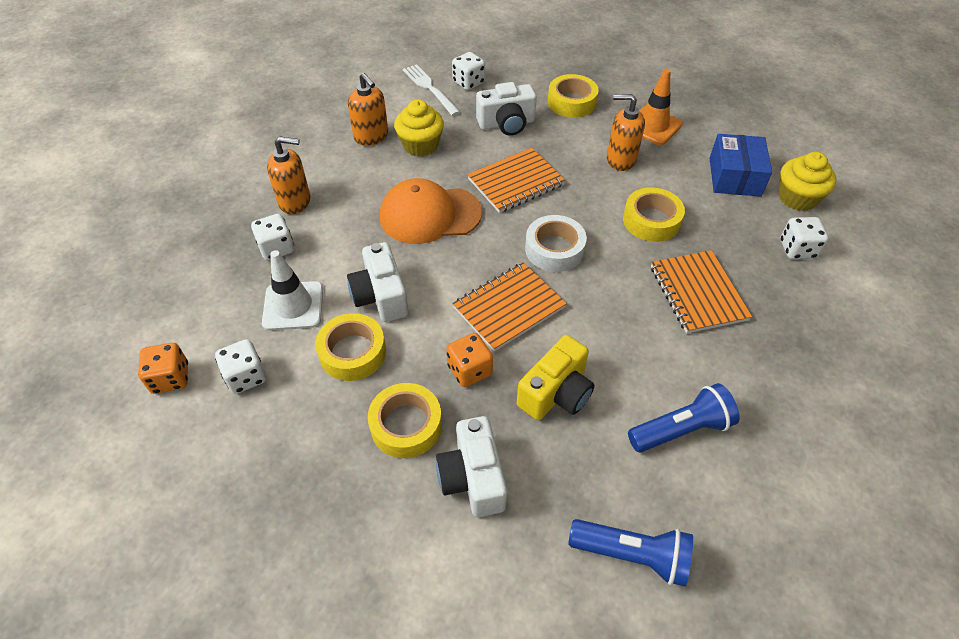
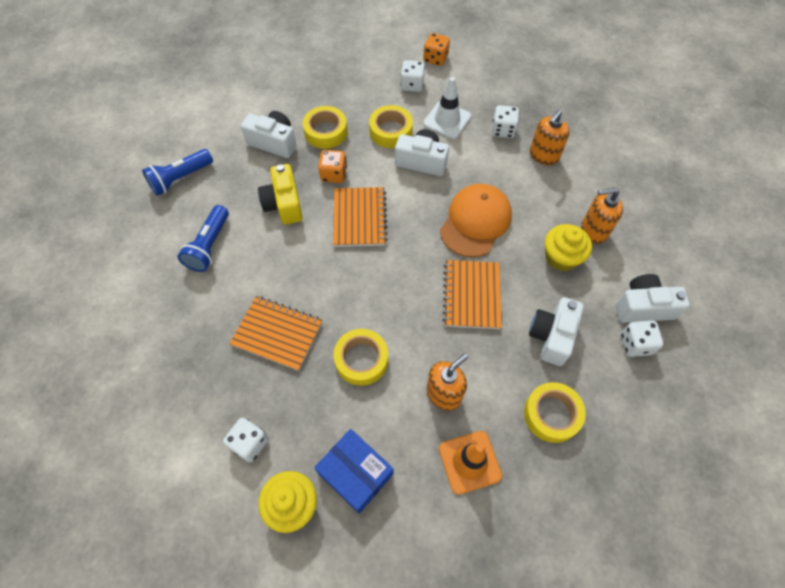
camera: 125 degrees right, 10 degrees up
white fork [403,64,460,116] -> white camera [616,274,690,323]
white tape [525,215,587,272] -> none

